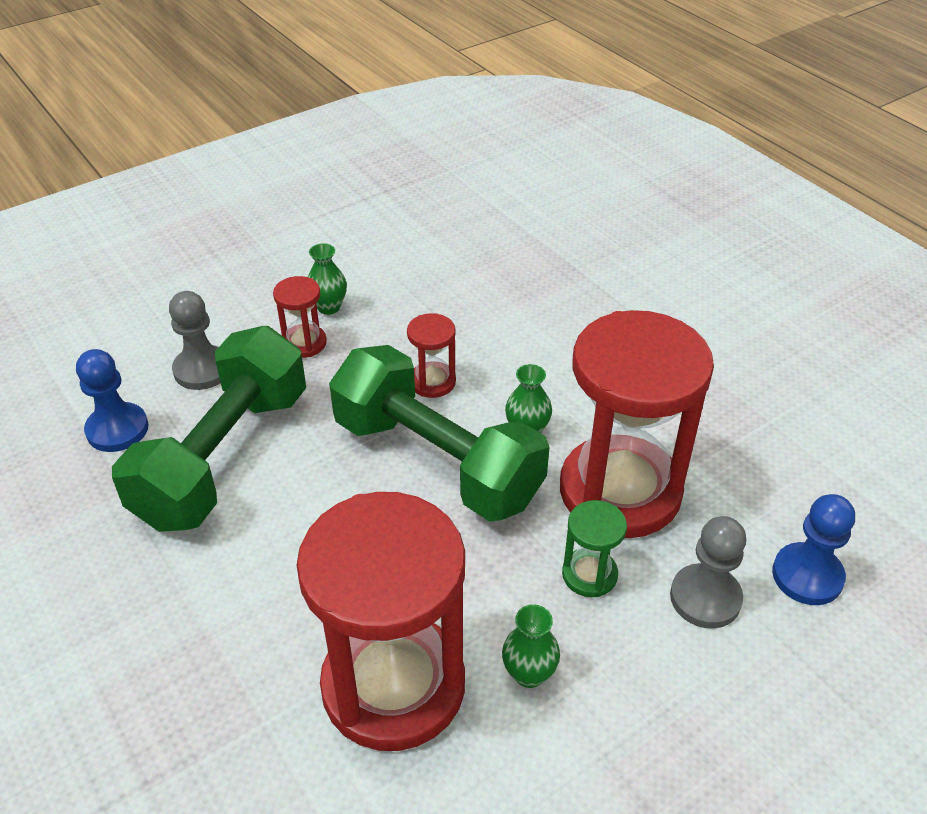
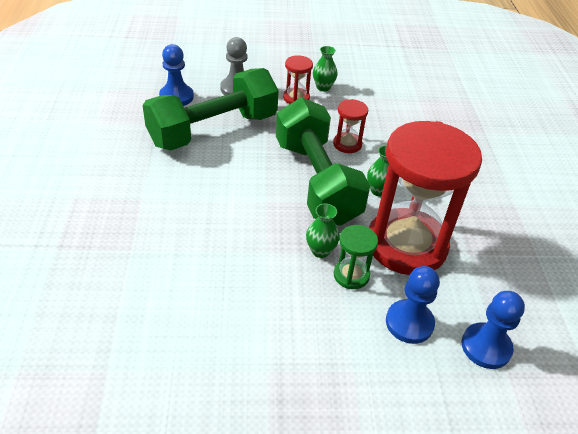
camera: 30 degrees right, 0 degrees up
red hourglass [297,492,465,751] -> none
green vase [502,604,560,688] -> green vase moved to [306,204,340,258]
grey pawn [670,516,746,629] -> blue pawn [386,266,440,344]

